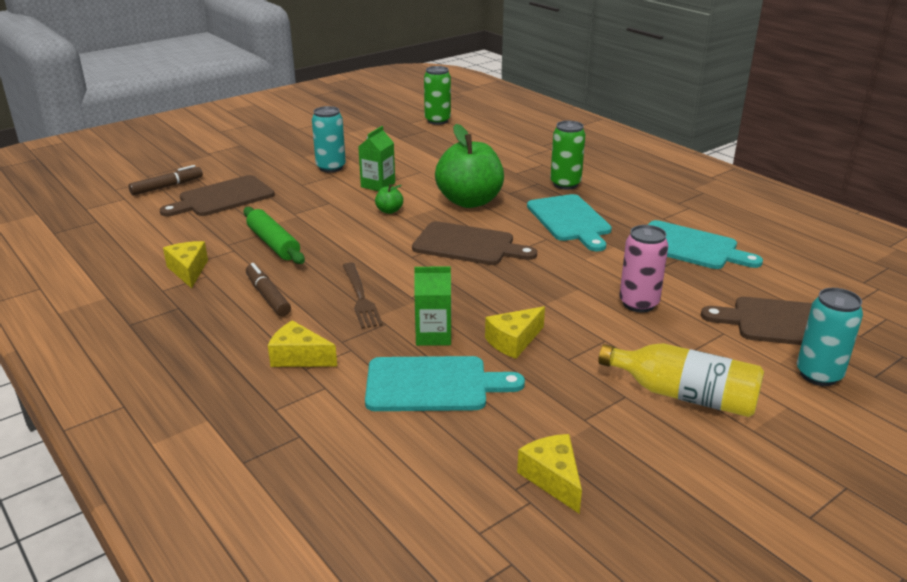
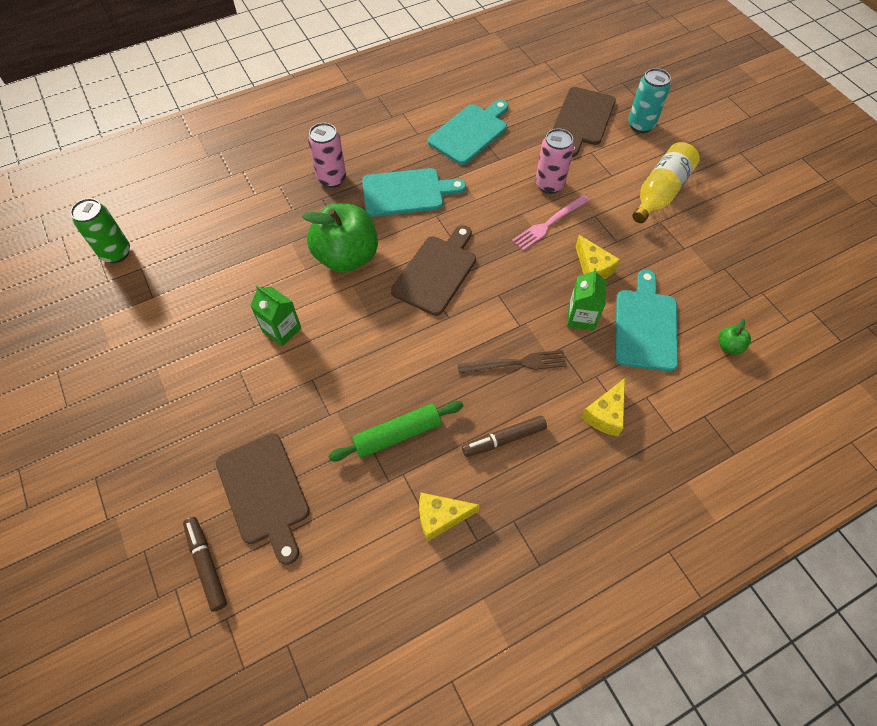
camera: 80 degrees left, 30 degrees up
turquoise can [312,106,346,173] -> none
green apple [375,184,403,214] -> green apple moved to [719,319,751,355]
yellow cheese [517,434,582,514] -> none
green can [550,121,585,190] -> pink can [308,123,346,188]
none -> pink fork [512,195,589,250]

